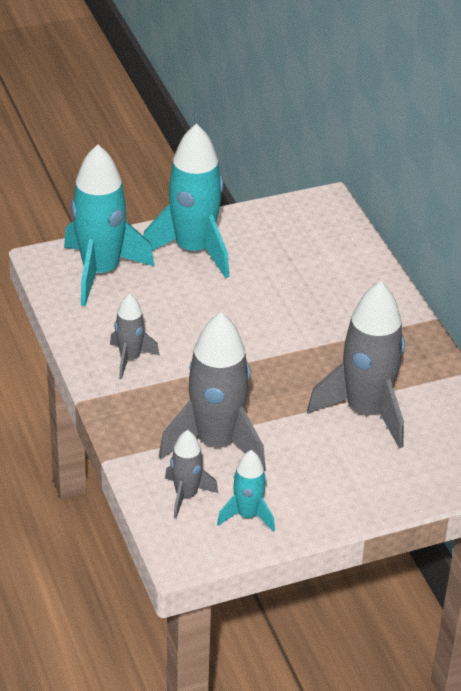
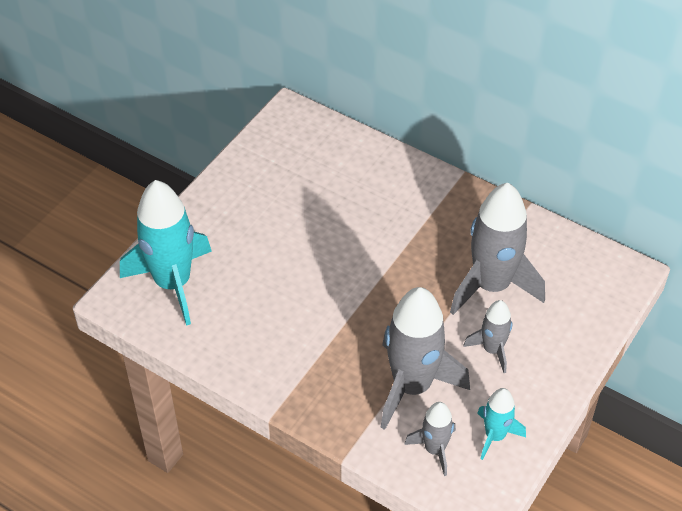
camera: 35 degrees left, 10 degrees up
grey rocket [110,294,160,378] -> grey rocket moved to [463,300,512,373]
turquoise rocket [143,123,229,278] -> none

